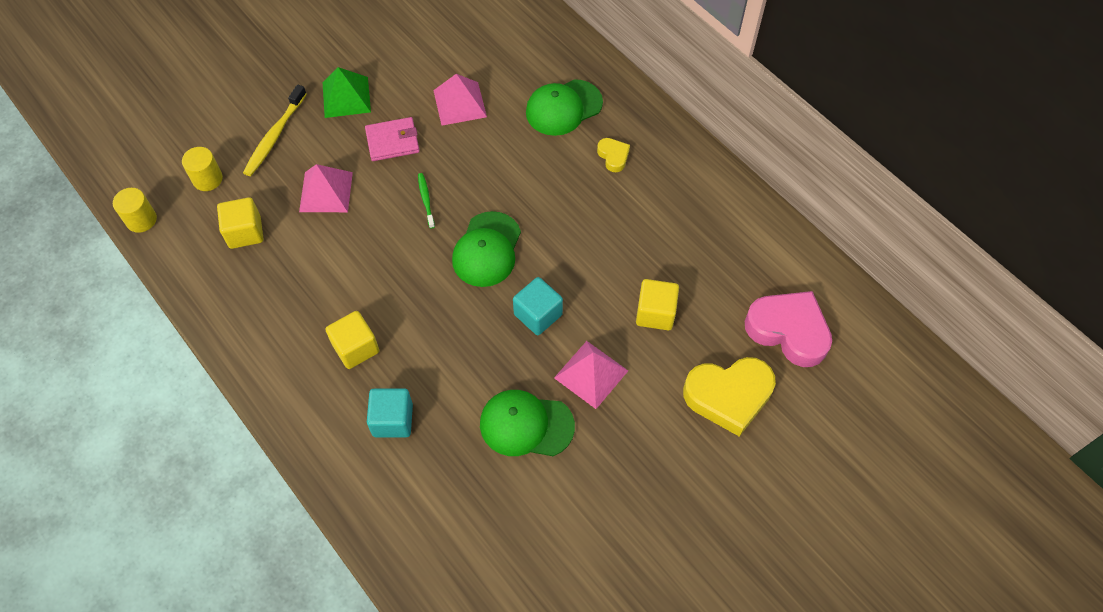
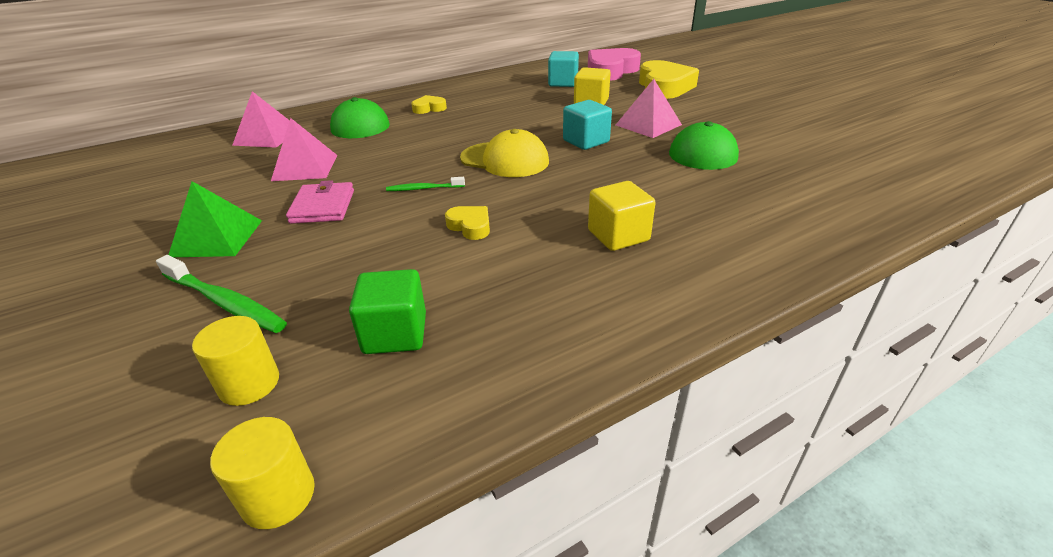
camera: 80 degrees left, 25 degrees down
yellow cube [217,197,263,249] -> green cube [349,269,426,354]
yellow toothbrush [243,84,307,176] -> green toothbrush [156,255,287,333]
pink pyramid [299,164,353,212] -> pink pyramid moved to [232,91,290,148]
turquoise cube [367,388,413,437] -> turquoise cube moved to [548,51,579,87]
green cap [452,211,521,287] -> yellow cap [460,129,549,177]
none -> yellow heart [445,206,490,240]

